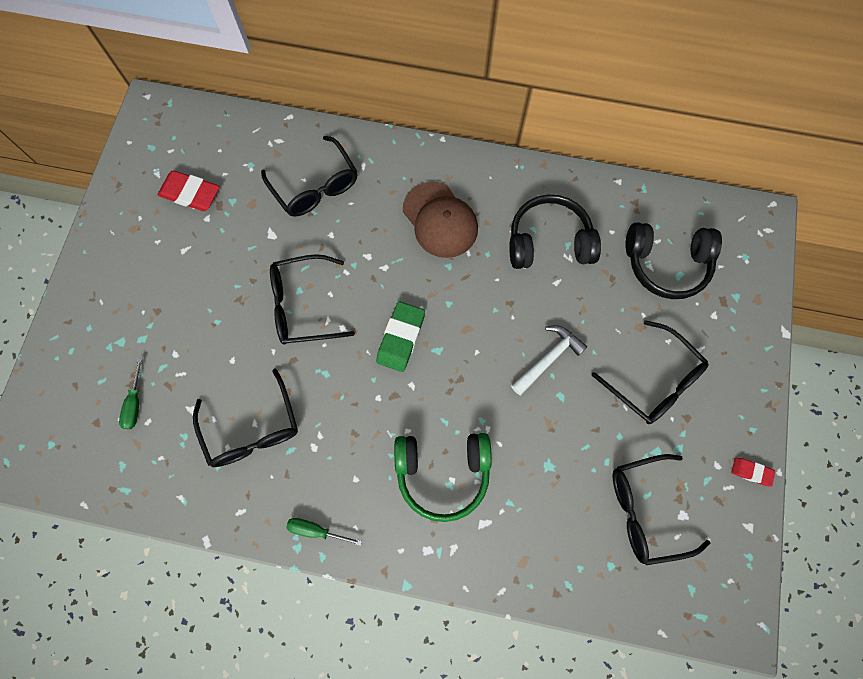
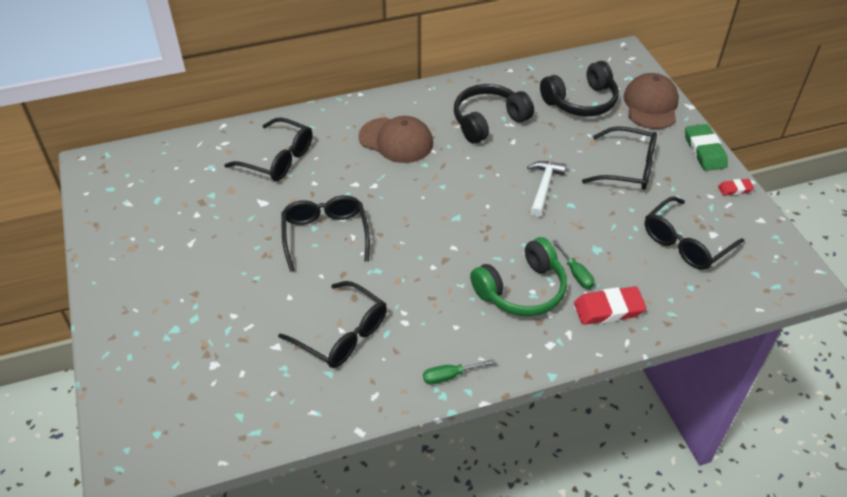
camera: 30 degrees left, 25 degrees down
green screwdriver [119,358,142,429] -> green screwdriver moved to [552,240,594,289]
red eraser [158,170,220,211] -> red eraser moved to [574,286,647,325]
black glasses [270,254,355,344] -> black glasses turned 120 degrees clockwise [282,195,370,272]
green eraser [376,302,425,372] -> green eraser moved to [685,124,728,171]
none -> brown cap [624,73,679,129]

